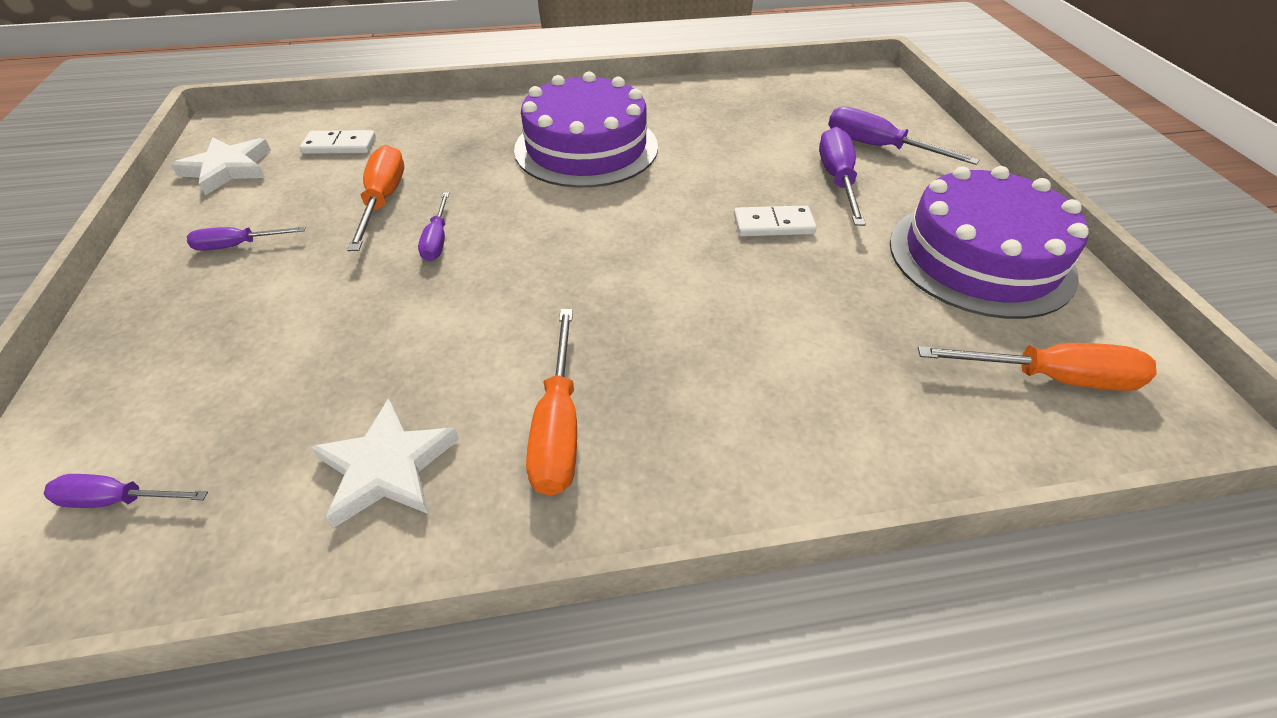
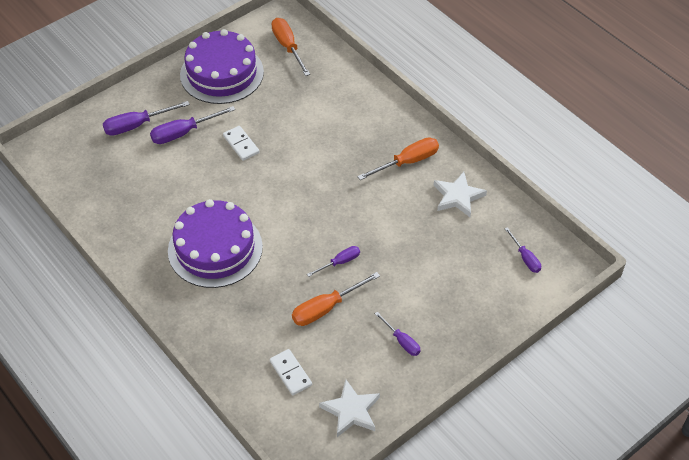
camera: 120 degrees left, 5 degrees up
purple screwdriver [828,106,980,165] -> purple screwdriver turned 60 degrees clockwise [103,101,190,136]

